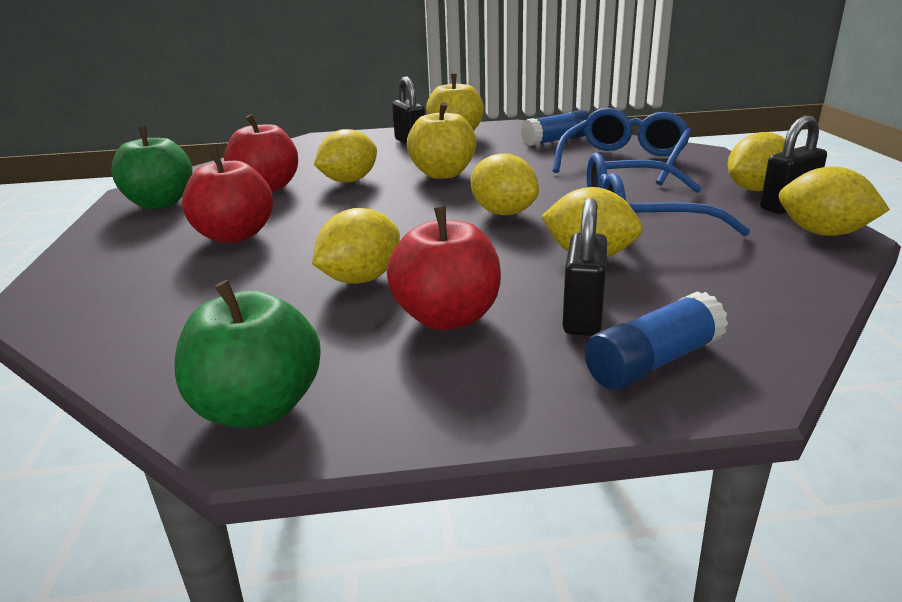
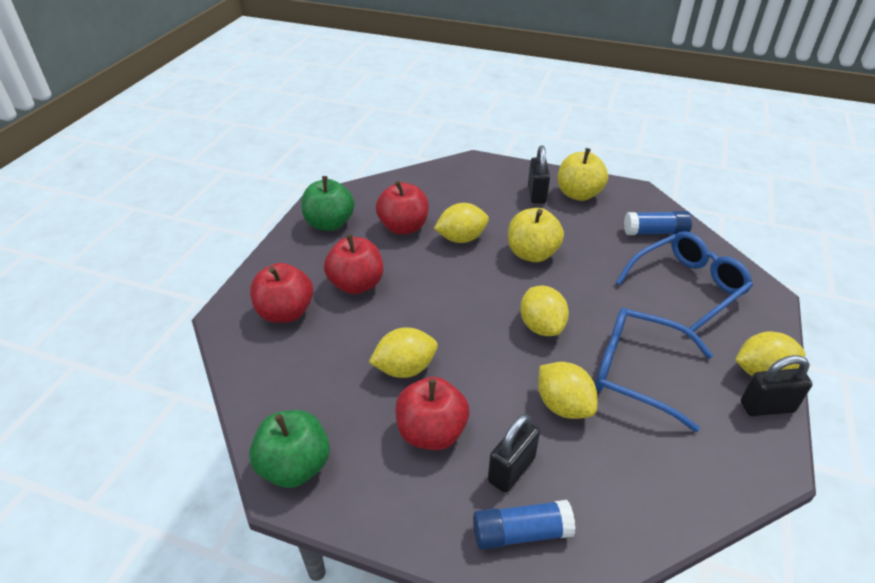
camera: 25 degrees right, 15 degrees up
yellow lemon [779,166,890,236] -> none
none -> red apple [250,263,313,323]

